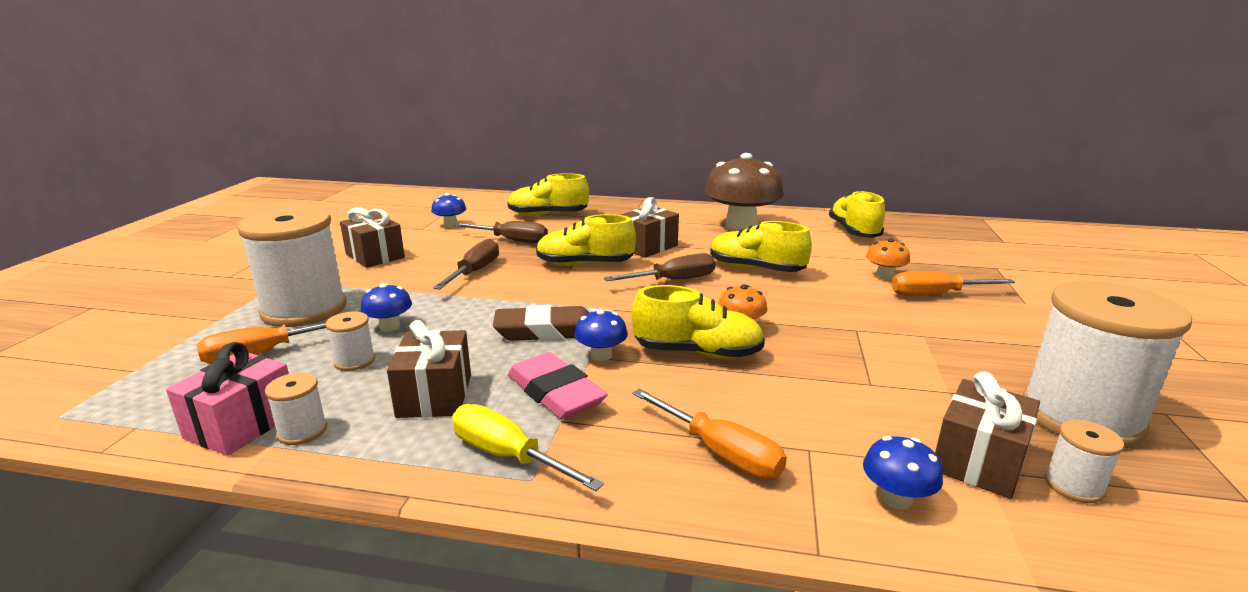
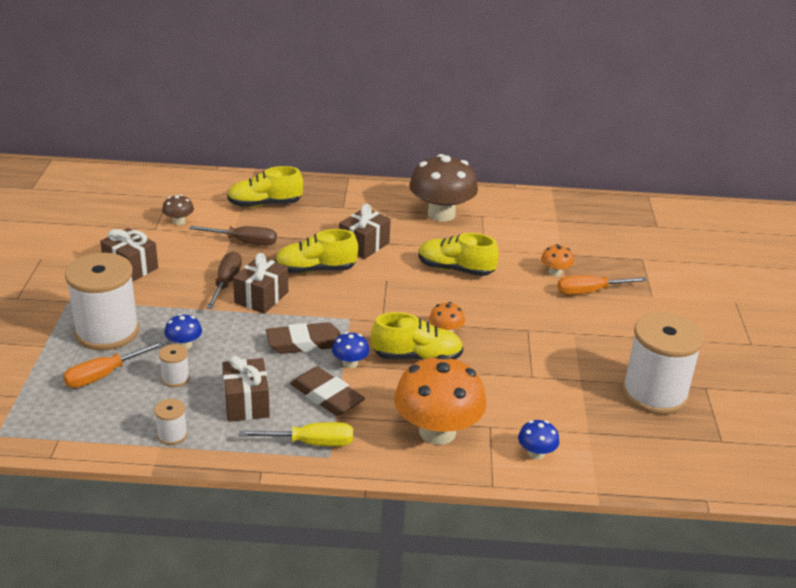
camera: 10 degrees left, 10 degrees up
pink gift [166,342,289,456] -> none
blue mushroom [431,193,466,227] -> brown mushroom [162,195,194,225]
yellow screwdriver [452,404,604,491] -> yellow screwdriver turned 150 degrees clockwise [239,422,353,446]
pink eraser [508,352,608,419] -> brown eraser [290,366,365,416]
brown screwdriver [604,253,716,281] -> none
orange screwdriver [632,388,787,479] -> orange mushroom [394,355,486,445]
yellow shoe [829,190,885,238] -> none
brown gift [935,371,1040,499] -> brown gift moved to [233,253,288,314]
white spool [1045,420,1124,503] -> none

